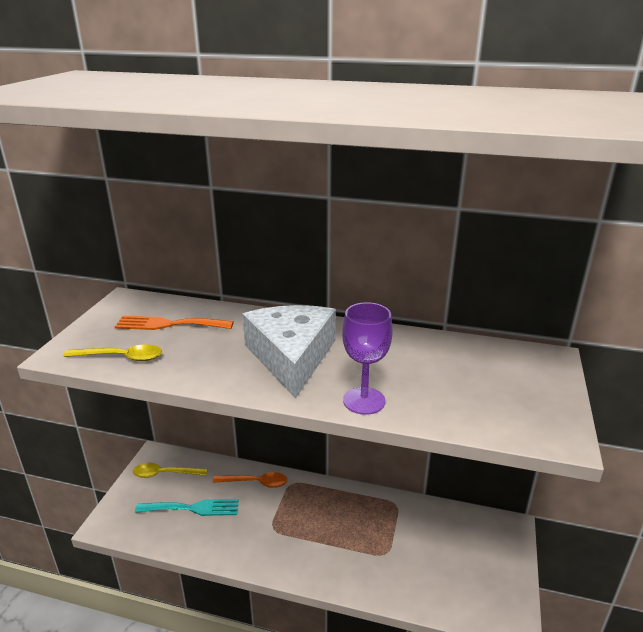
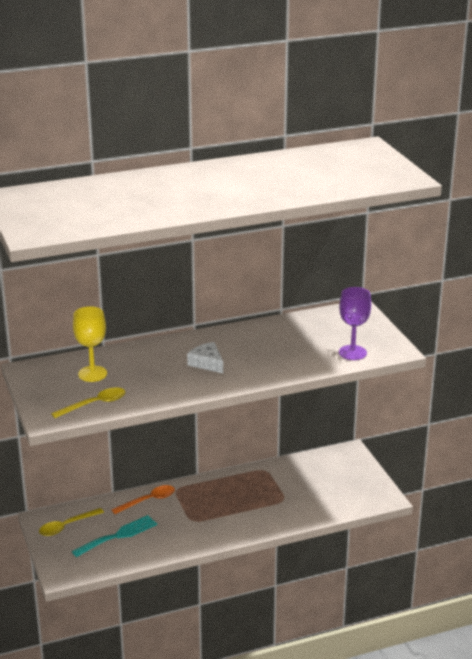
camera: 35 degrees left, 0 degrees up
orange fork [114,316,234,330] -> yellow goblet [73,306,107,382]
white cheese [242,305,336,398] -> white cheese [187,342,223,373], size x0.49
purple goblet [342,302,393,415] -> purple goblet moved to [339,287,371,360]

